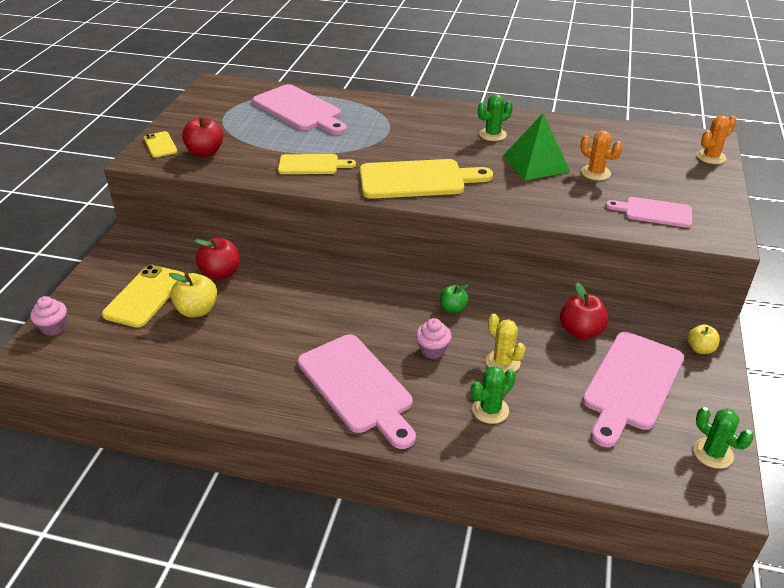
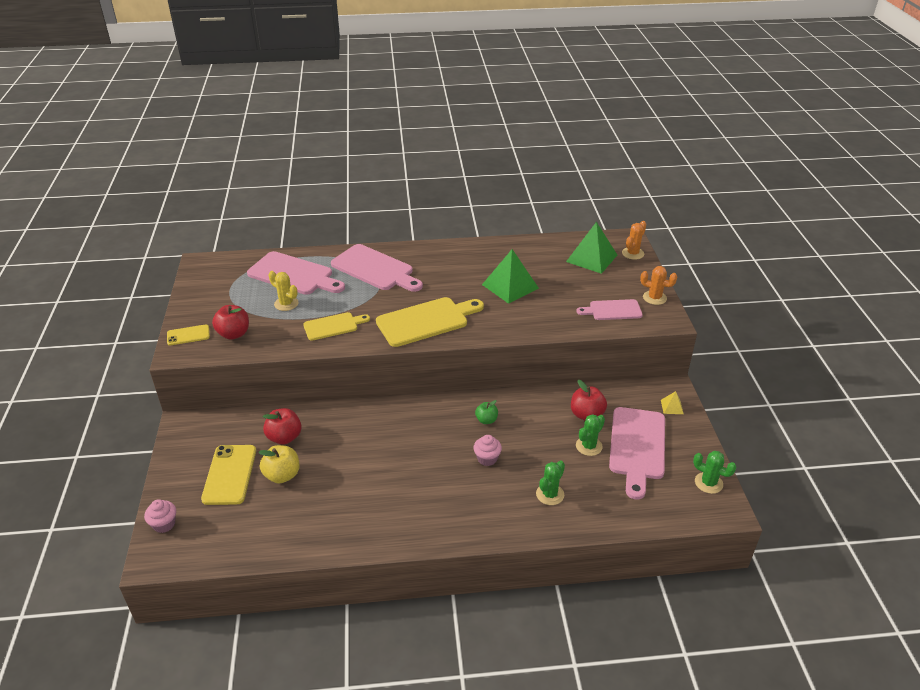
camera: 20 degrees left, 0 degrees up
yellow phone [144,131,177,158] -> yellow phone turned 60 degrees counterclockwise [167,324,210,345]
pink cutting board [298,334,416,449] -> pink cutting board moved to [331,244,423,292]
green cactus [478,94,513,141] -> green cactus moved to [576,414,605,456]
yellow cactus [486,314,526,374] -> yellow cactus moved to [269,271,299,311]
orange cactus [580,130,623,180] -> orange cactus moved to [640,266,678,305]
yellow apple [687,324,720,354] -> yellow pyramid [661,391,684,414]
none -> green pyramid [566,222,617,274]

